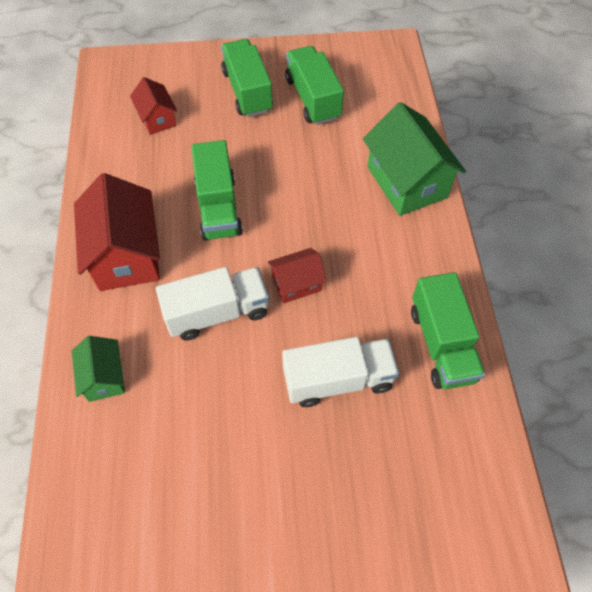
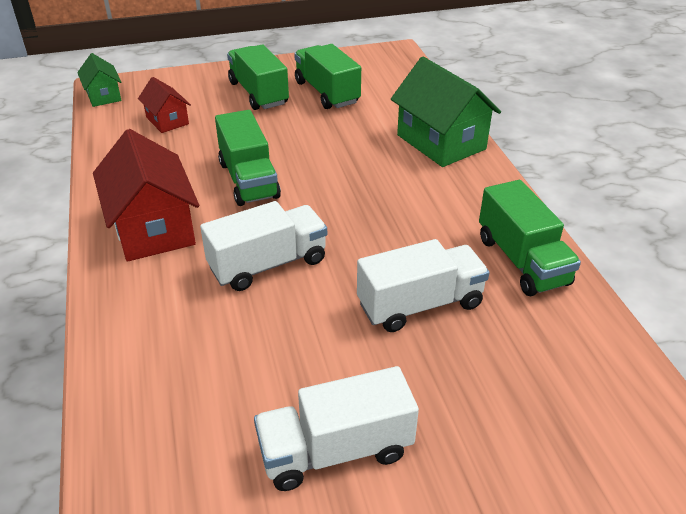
camera: 10 degrees left, 20 degrees down
green house [72,336,125,402] -> green house moved to [77,53,122,107]
red house [268,248,327,303] -> none
none -> white truck [254,366,419,491]

